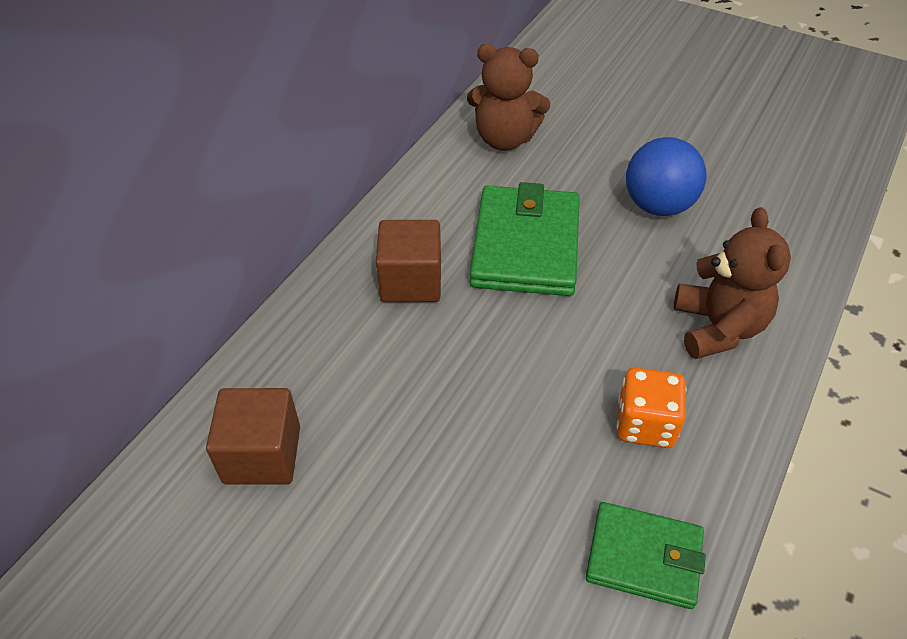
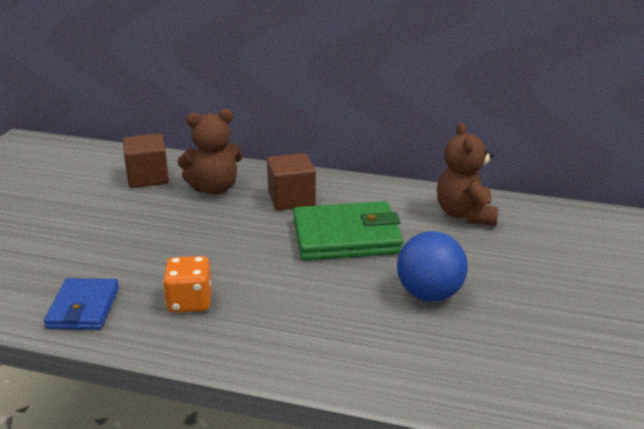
camera: 75 degrees right, 20 degrees down
green wallet [586,502,706,609] -> blue wallet [44,278,119,330]
brown teddy bear [674,207,791,359] -> brown teddy bear moved to [177,109,243,195]

